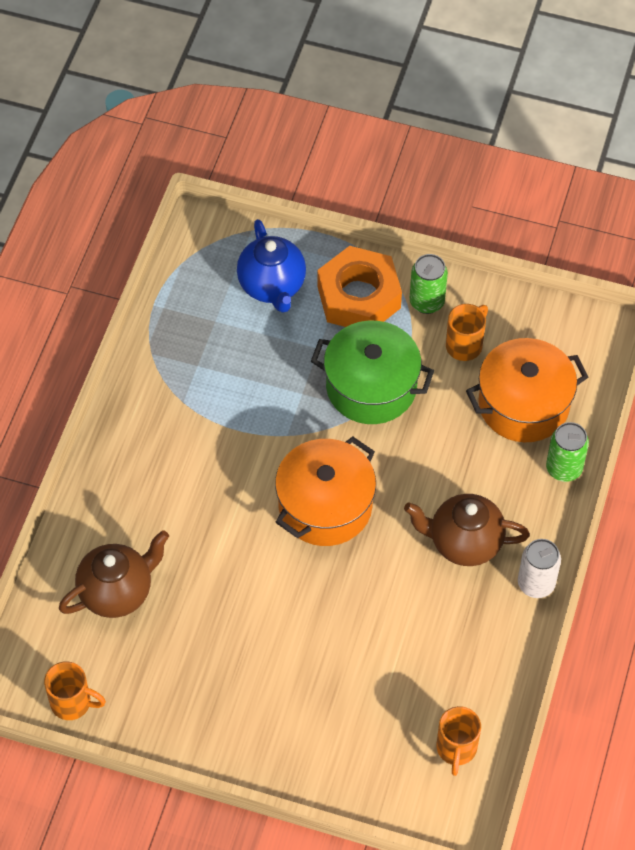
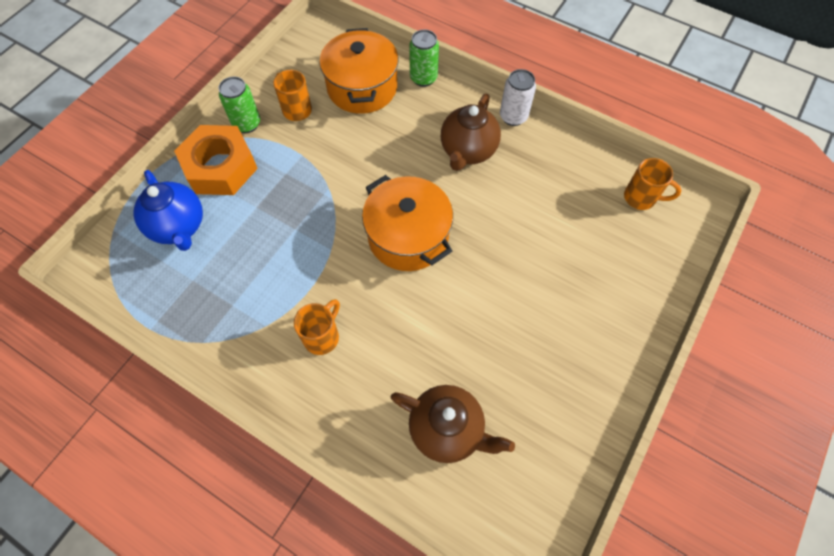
camera: 75 degrees left, 5 degrees up
orange mug [44,661,106,720] -> orange mug moved to [294,299,340,355]
brown teapot [59,530,169,618] -> brown teapot turned 135 degrees clockwise [391,385,515,463]
blue teapot [237,219,306,313] -> blue teapot turned 60 degrees clockwise [134,170,203,251]
green pot [311,321,434,424] -> none

